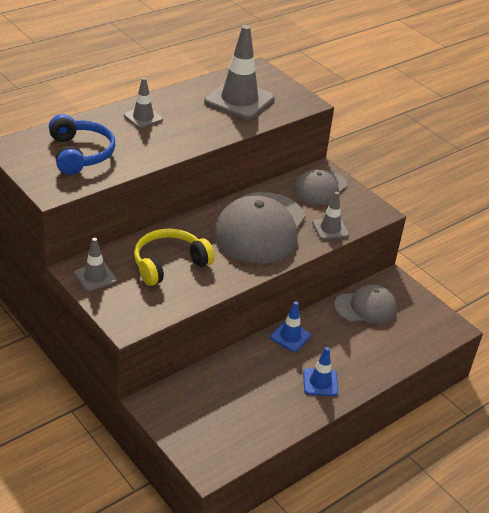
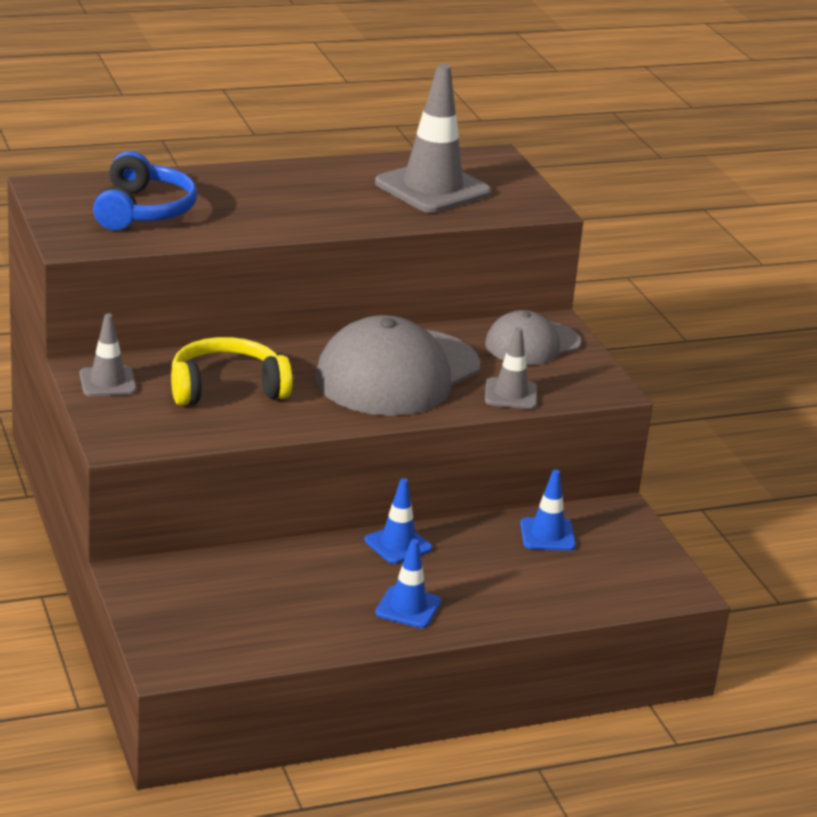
camera: 20 degrees right, 10 degrees down
grey traffic cone [124,78,163,129] -> none
grey cap [334,284,397,324] -> blue traffic cone [520,470,576,551]

